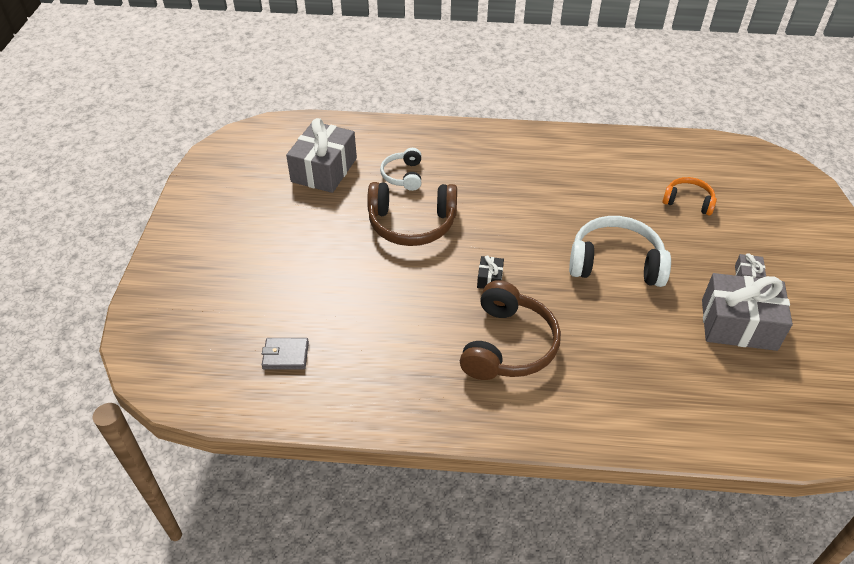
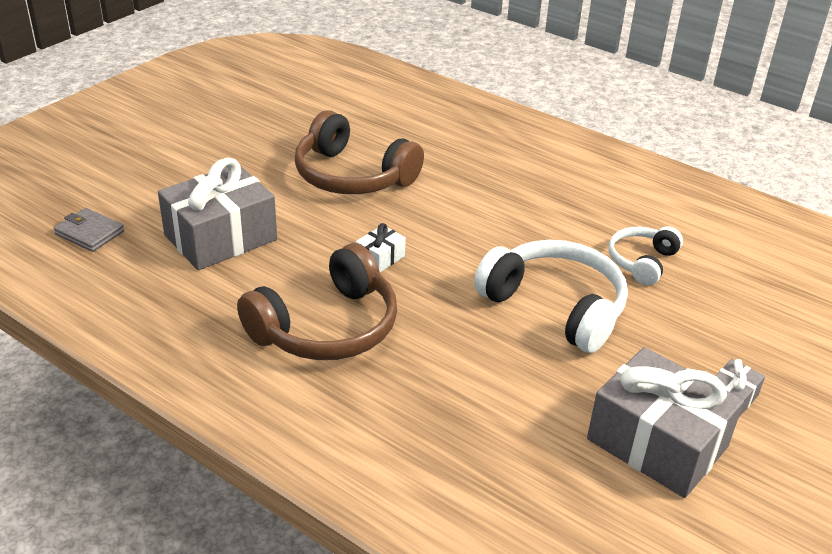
camera: 30 degrees right, 10 degrees down
grey gift [286,118,357,193] -> grey gift moved to [158,158,277,270]
white headphones [380,148,421,191] -> white headphones moved to [609,226,683,285]
black gift [477,255,504,289] -> white gift [356,223,406,272]
orange headphones [662,177,717,216] -> none

